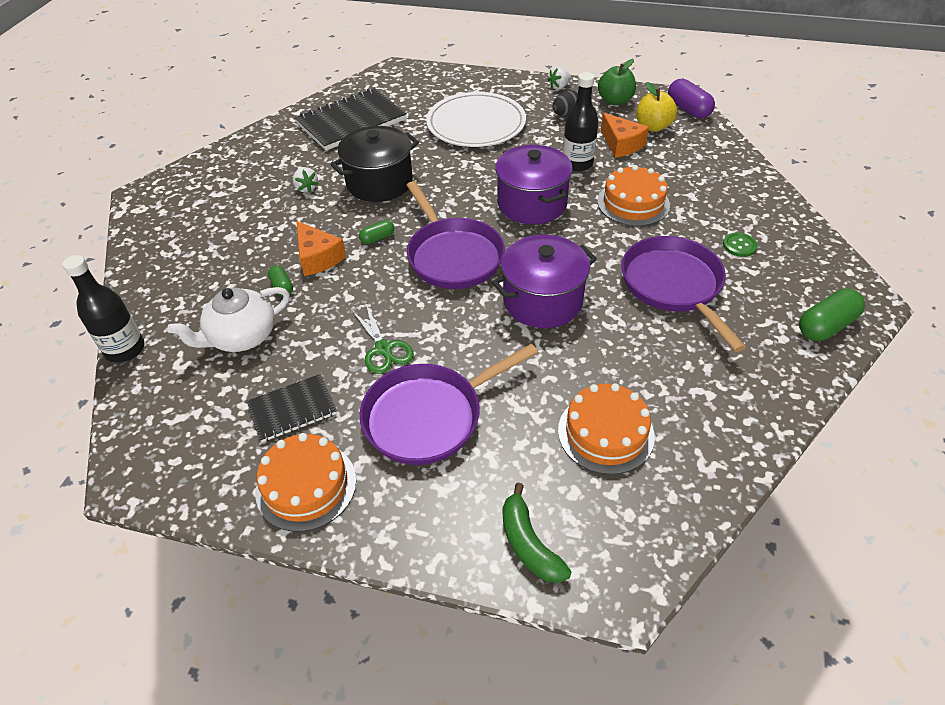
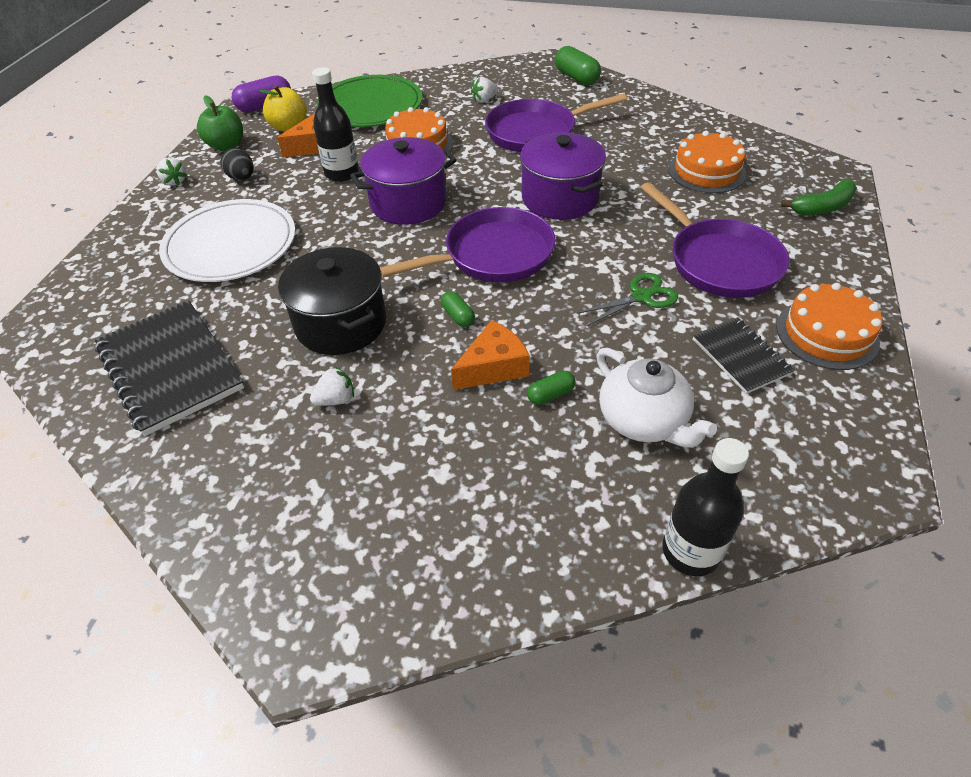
camera: 90 degrees left, 0 degrees up
green button [723,233,757,257] -> white strawberry [471,77,498,103]
none -> green plate [317,75,423,127]

